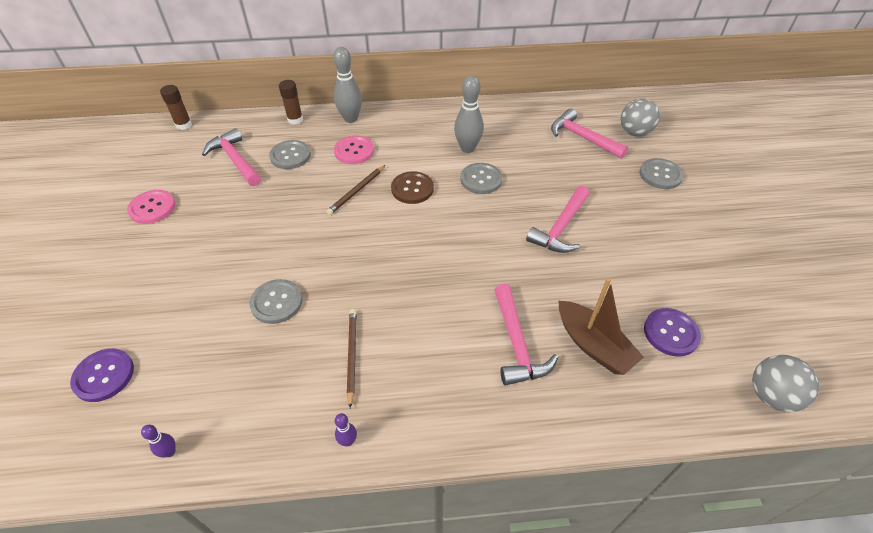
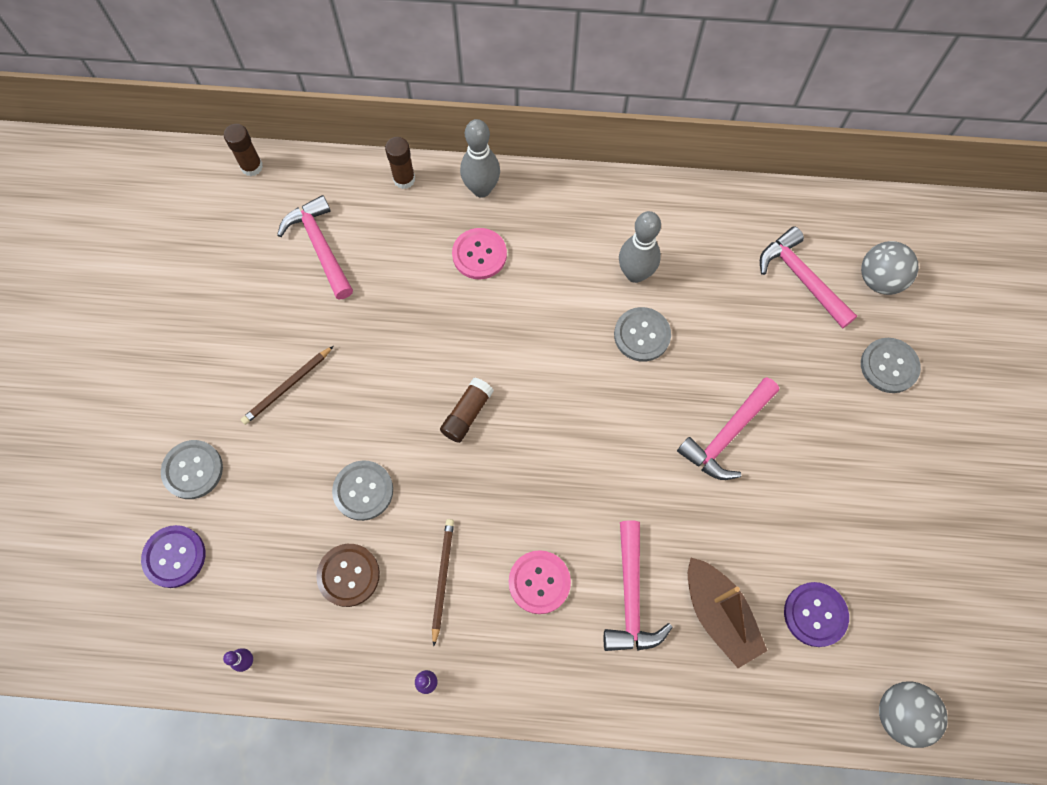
camera: 10 degrees right, 20 degrees up
pink button [127,190,175,224] -> pink button moved to [509,550,571,614]
grey button [269,140,311,169] -> grey button moved to [161,440,223,499]
brown pencil [326,165,385,215] -> brown pencil moved to [241,346,333,425]
brown button [391,171,434,204] -> brown button moved to [316,544,380,607]
none -> brown glue stick [440,378,493,443]

